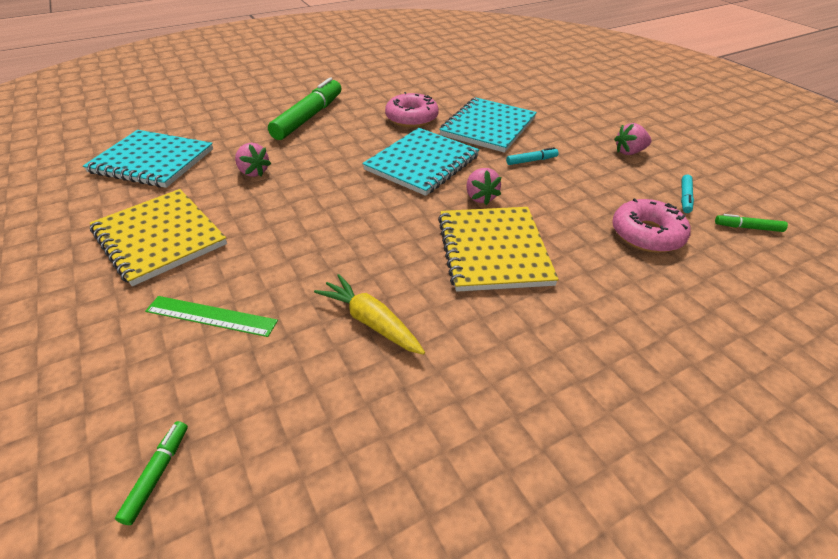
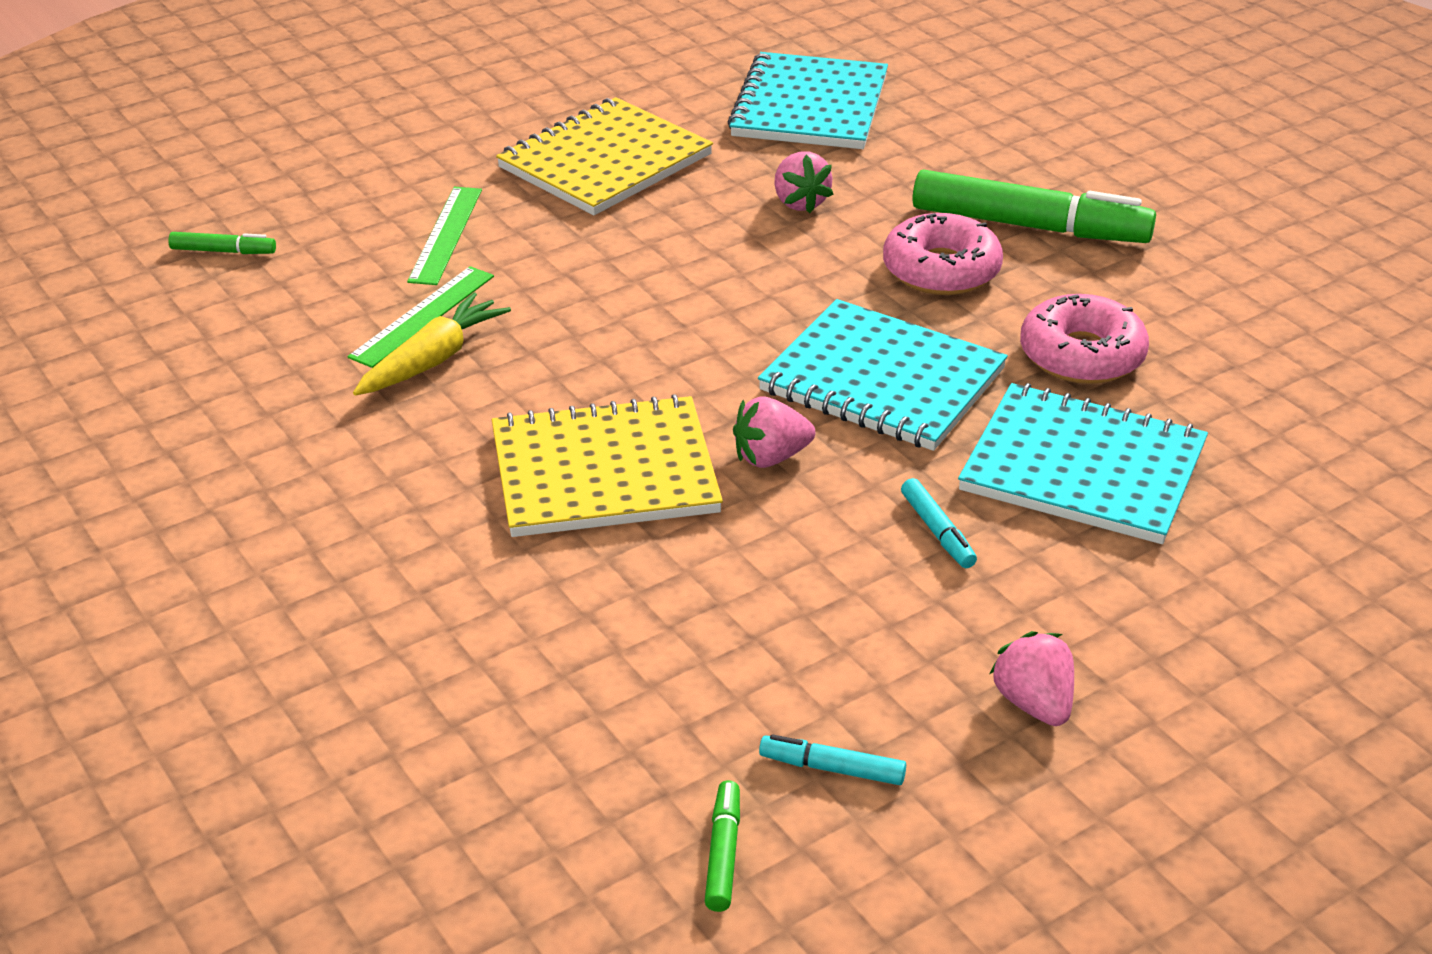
camera: 85 degrees right, 5 degrees down
pink strawberry [235,143,271,177] -> pink strawberry turned 60 degrees counterclockwise [774,152,833,213]
pink donut [612,198,691,253] -> pink donut moved to [883,213,1003,295]
none -> green ruler [347,266,494,368]

